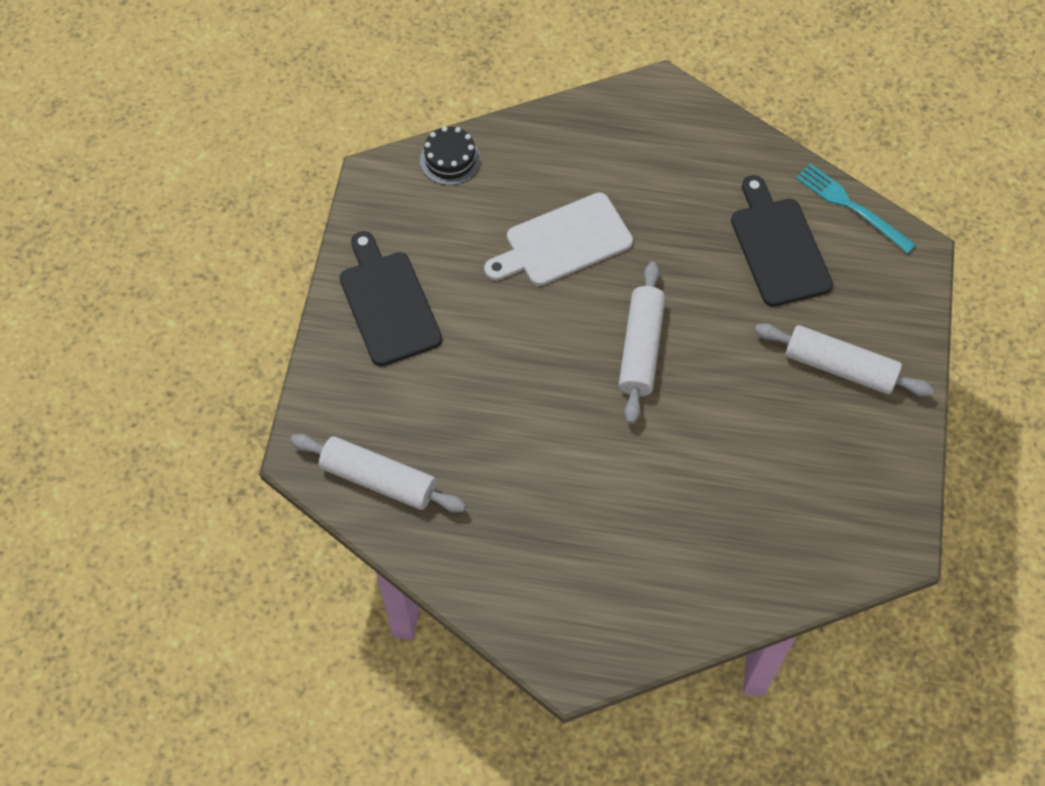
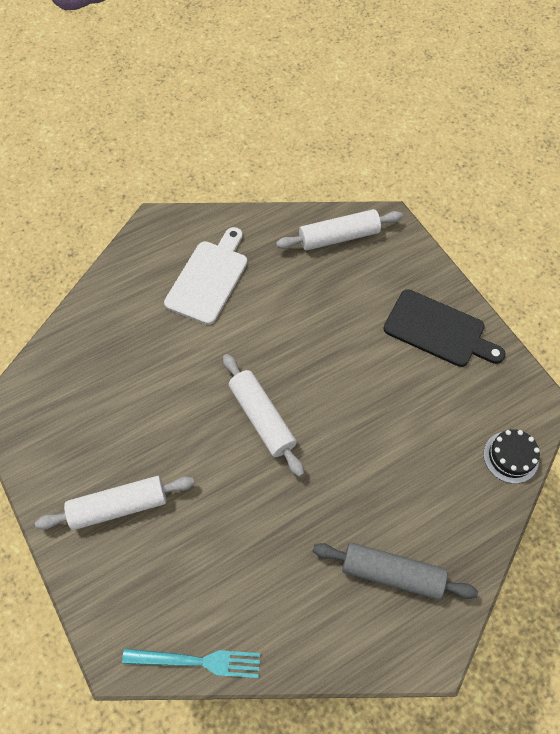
camera: 140 degrees right, 0 degrees up
white cutting board [484,193,633,286] -> white cutting board moved to [164,227,248,325]
black cutting board [731,175,833,307] -> none
none -> grey rolling pin [313,542,478,600]

